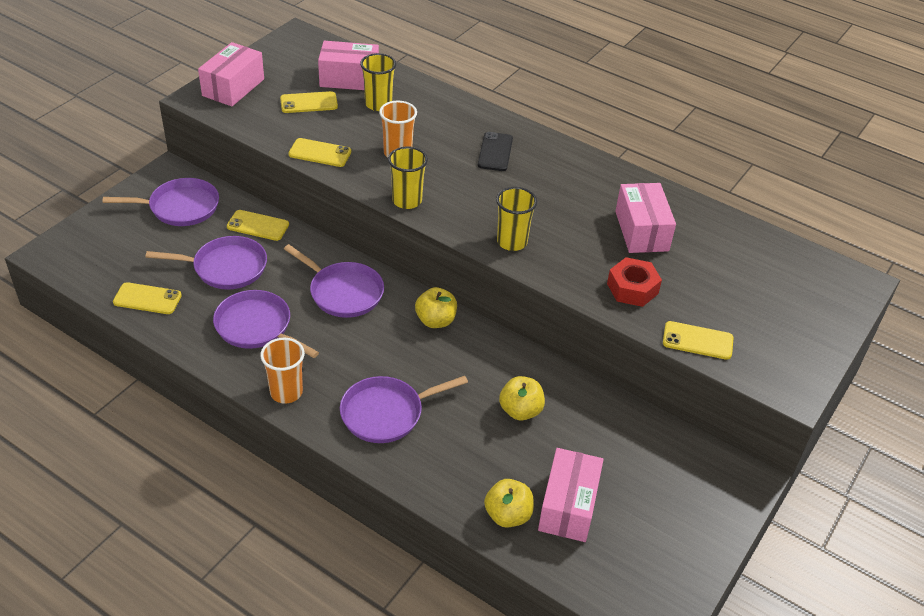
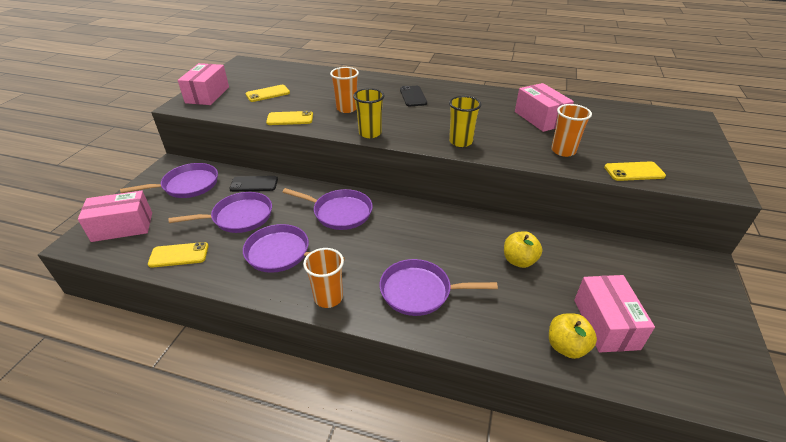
camera: 15 degrees left, 5 degrees down
yellow phone [227,210,289,241] -> black phone [229,176,278,192]
pink box [318,41,379,90] -> pink box moved to [78,191,152,242]
purple pan [340,376,468,443] -> purple pan turned 45 degrees clockwise [380,259,498,316]
yellow cup [360,53,396,111] -> none
yellow apple [415,287,457,328] -> none
red nut [607,257,662,307] -> orange cup [551,104,592,157]

